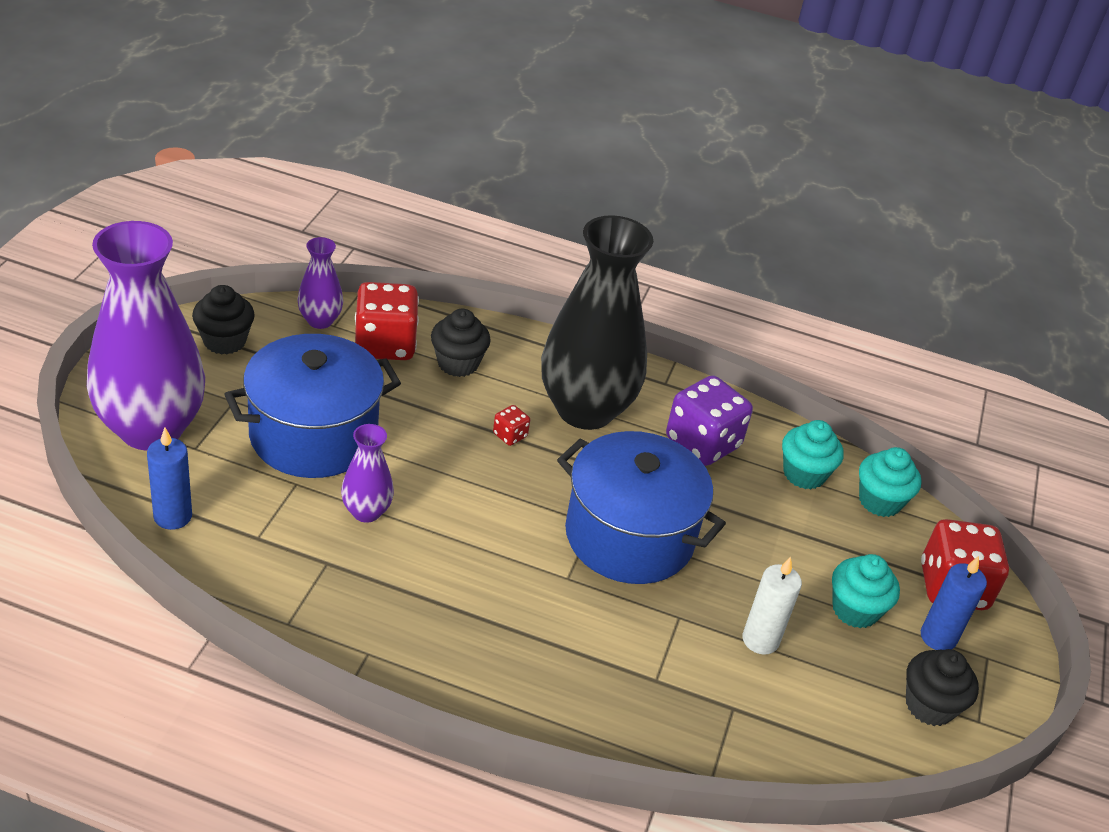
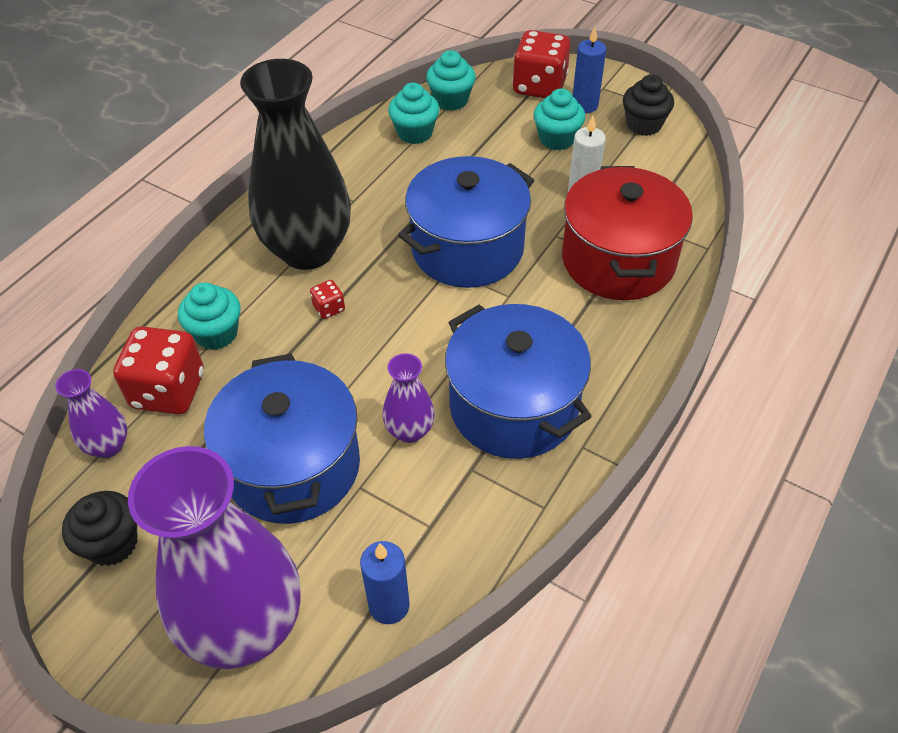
camera: 70 degrees left, 10 degrees up
black cupcake [431,309,491,377] -> turquoise cupcake [178,282,240,350]
purple dice [666,375,753,466] -> none
none -> blue pot [445,304,592,459]
none -> red pot [562,166,693,300]

